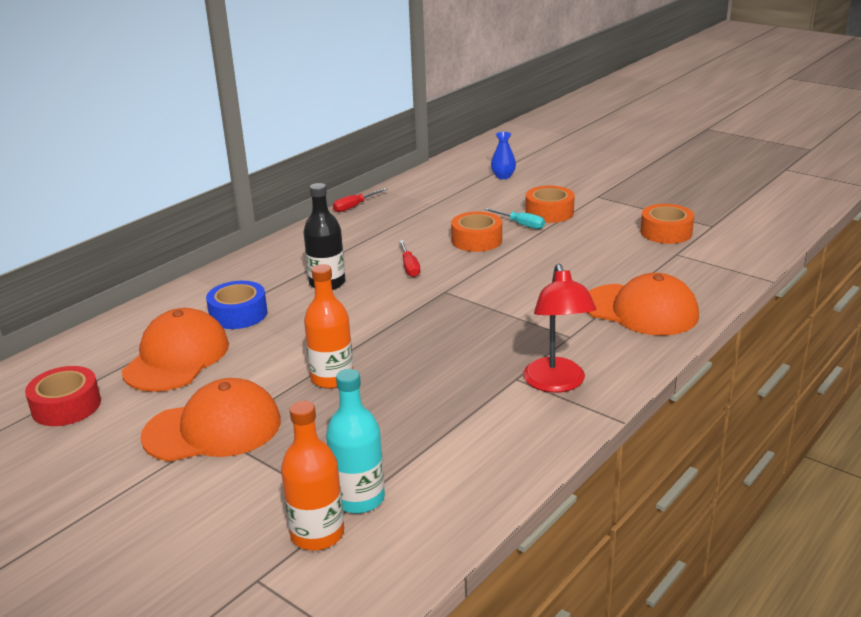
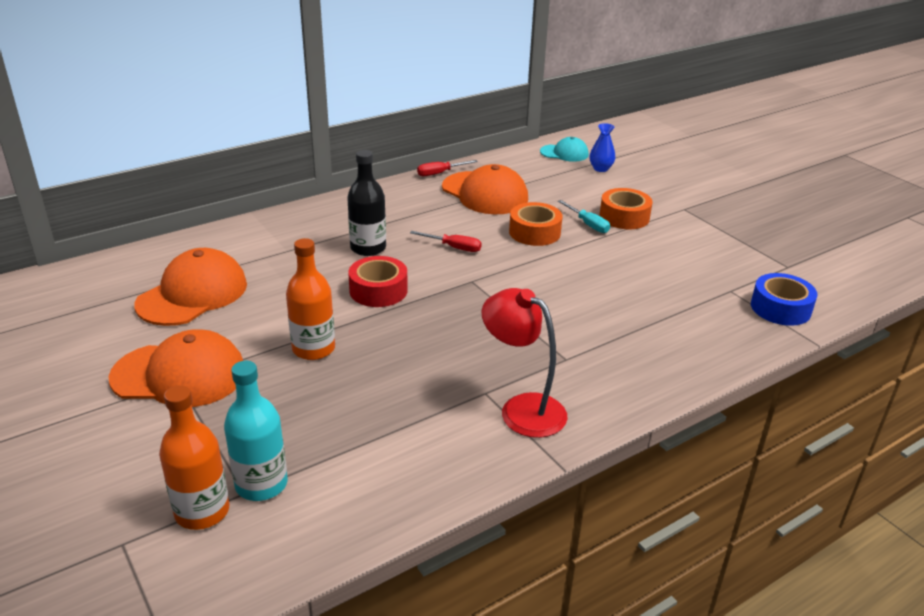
camera: 15 degrees right, 5 degrees up
red tape [25,366,101,426] -> red tape moved to [348,256,408,307]
blue tape [206,281,267,329] -> blue tape moved to [751,273,818,326]
red screwdriver [399,240,420,277] -> red screwdriver turned 75 degrees counterclockwise [410,231,482,252]
red lamp [523,264,597,393] -> red lamp turned 120 degrees clockwise [482,288,567,438]
orange cap [587,273,699,335] -> orange cap moved to [442,164,528,214]
orange tape [641,204,694,244] -> none
none -> turquoise cap [540,137,589,162]

